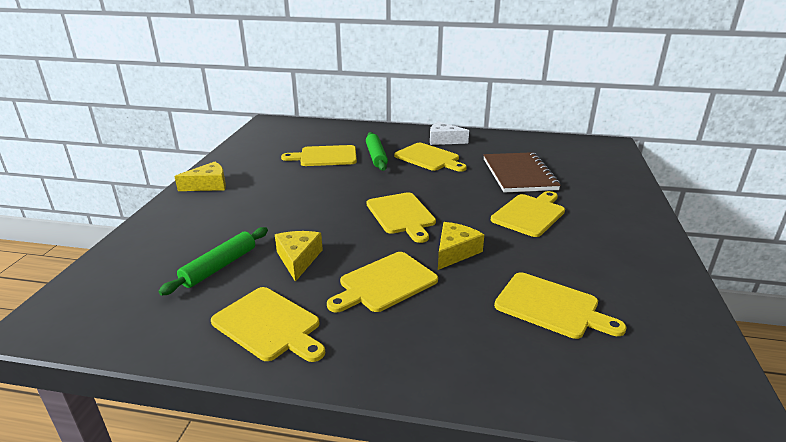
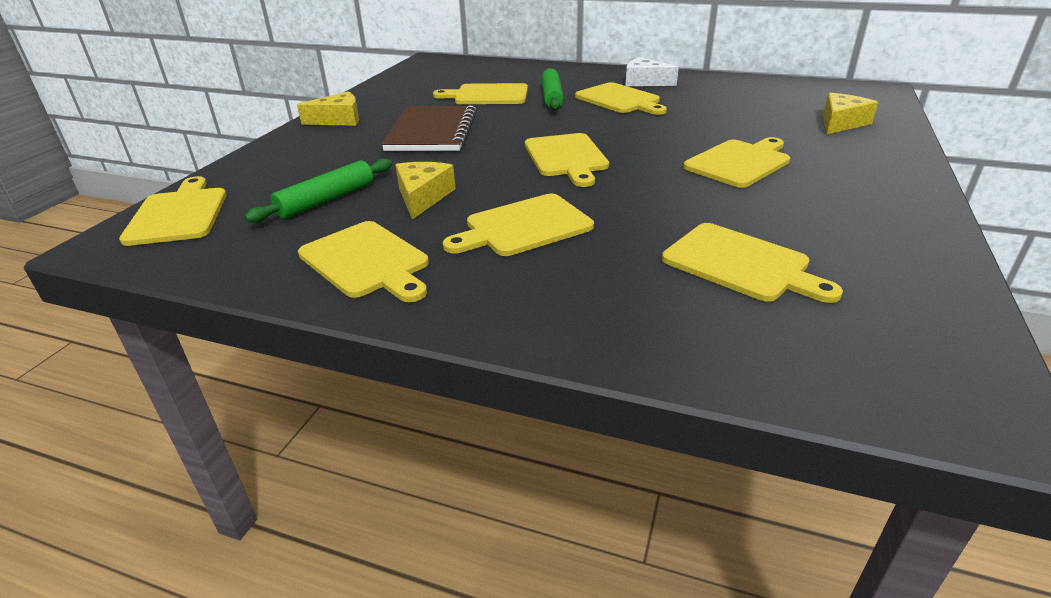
camera: 10 degrees right, 5 degrees up
yellow cheese [438,222,484,270] -> yellow cheese moved to [823,93,879,134]
brown notebook [483,152,561,192] -> brown notebook moved to [381,105,477,151]
none -> yellow cutting board [119,176,227,246]

